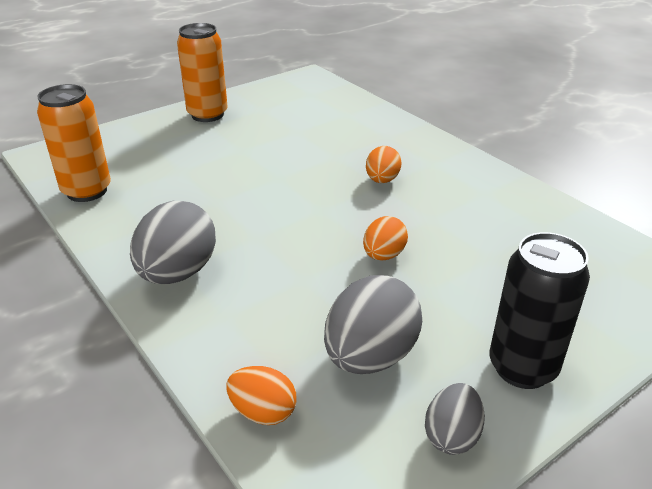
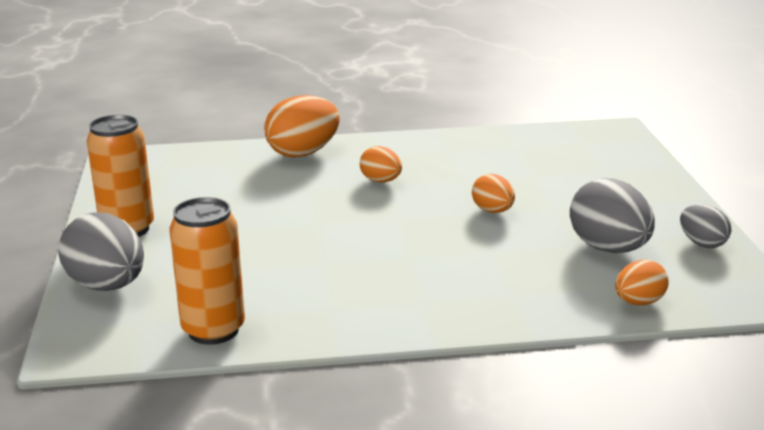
camera: 60 degrees left, 10 degrees down
grey egg [130,201,216,284] -> grey egg moved to [58,212,144,291]
black can [490,232,590,389] -> none
none -> orange egg [264,95,340,158]

